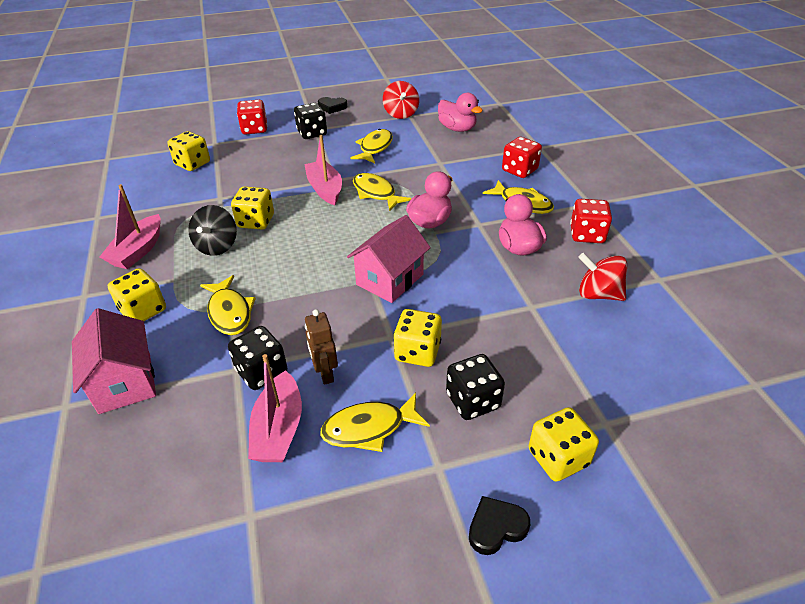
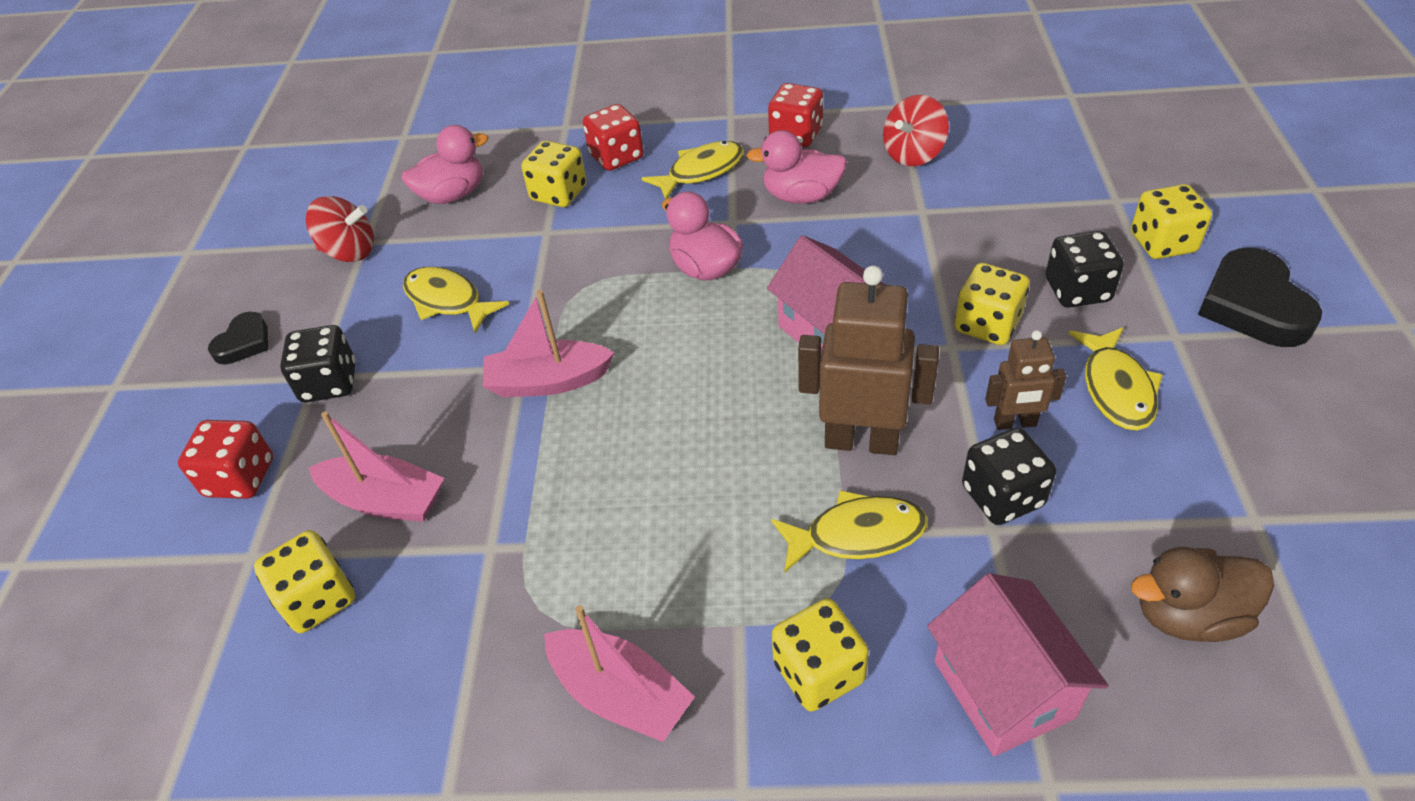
camera: 70 degrees left, 5 degrees up
pink house [72,308,156,414] -> pink house turned 75 degrees clockwise [927,573,1109,756]
black spinning top [188,205,237,256] -> none
yellow dice [231,186,274,229] -> yellow dice moved to [521,140,587,207]
pink boat [248,354,302,462] -> pink boat moved to [309,411,444,522]
yellow fish [353,173,412,211] -> none
black heart [469,496,530,555] -> black heart [1198,248,1322,347], size x1.76
none -> brown robot [798,265,939,455]
none -> brown duck [1131,547,1274,642]

